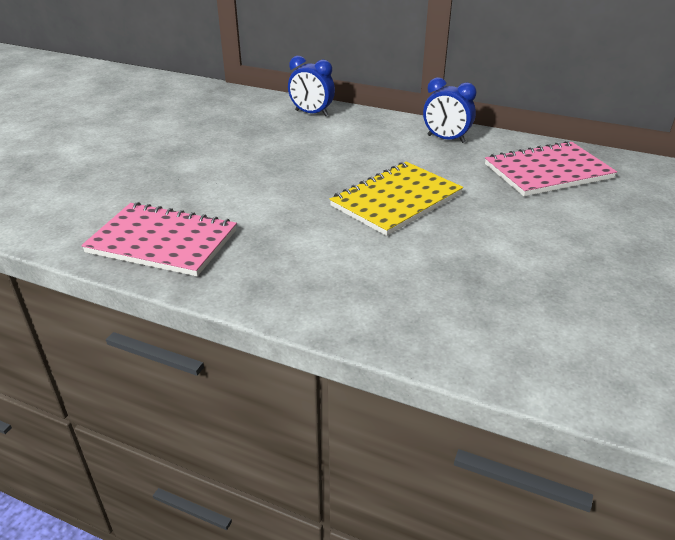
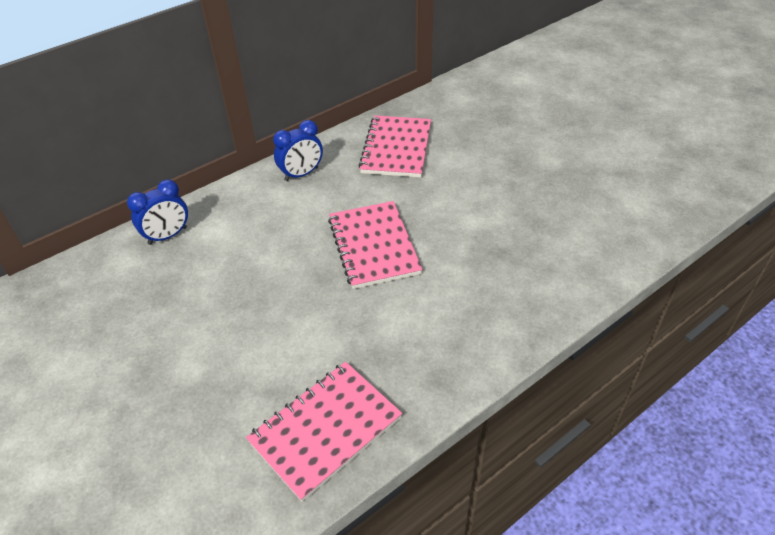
camera: 60 degrees left, 10 degrees up
yellow notebook [330,162,463,236] -> pink notebook [328,201,423,289]

